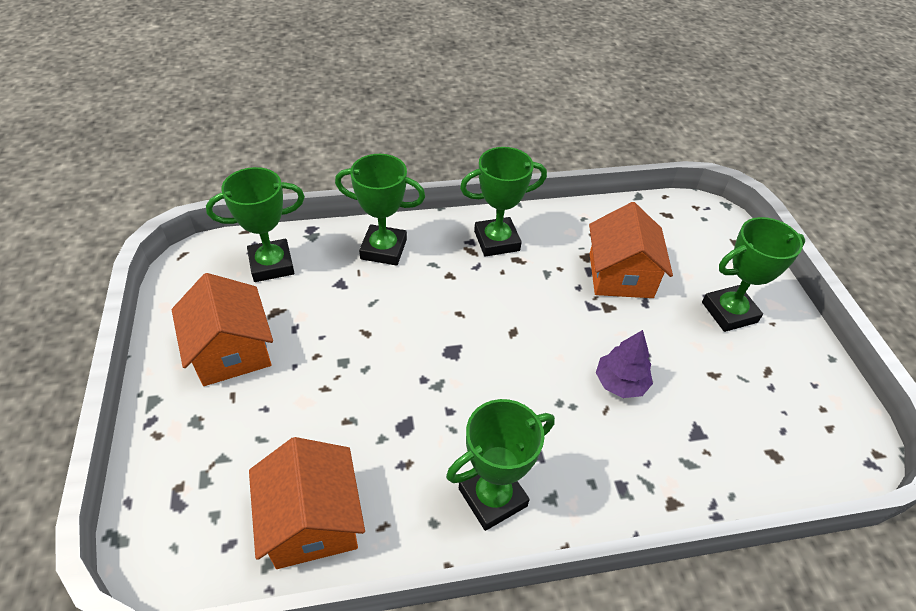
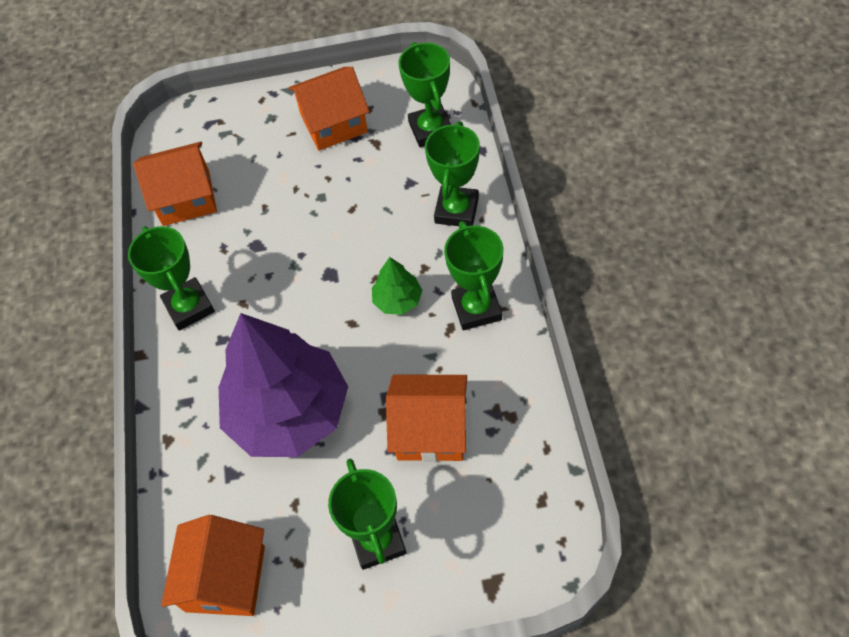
camera: 100 degrees right, 10 degrees up
purple tree [596,330,653,398] -> purple tree [219,313,348,457], size x2.38
none -> orange house [161,515,265,616]
none -> green tree [372,257,423,315]

